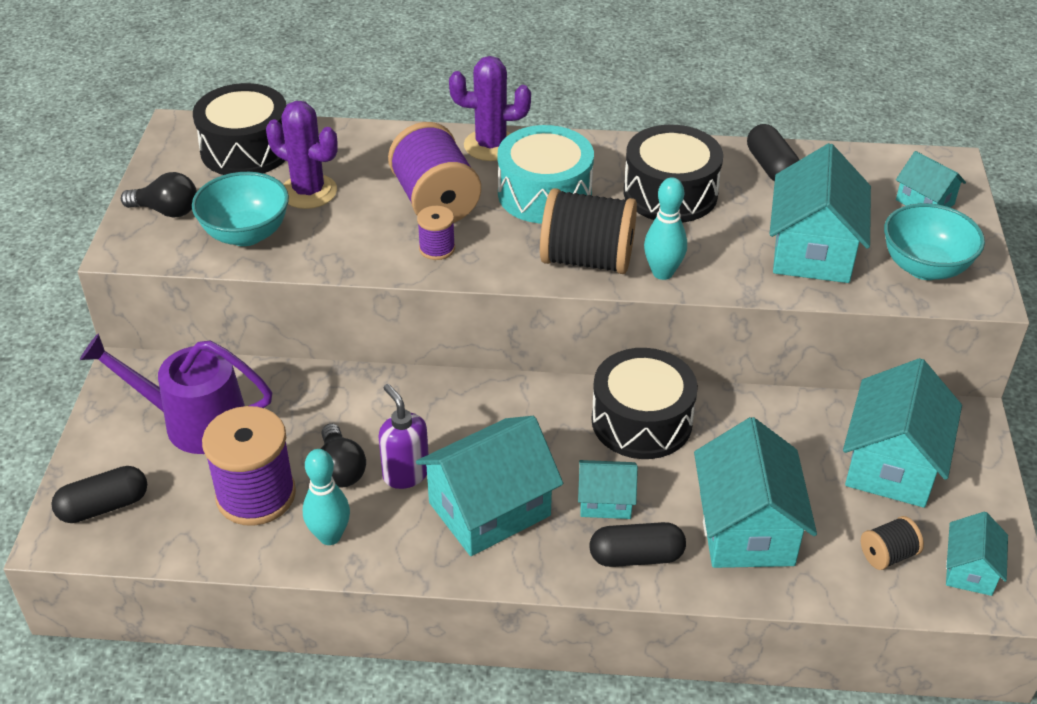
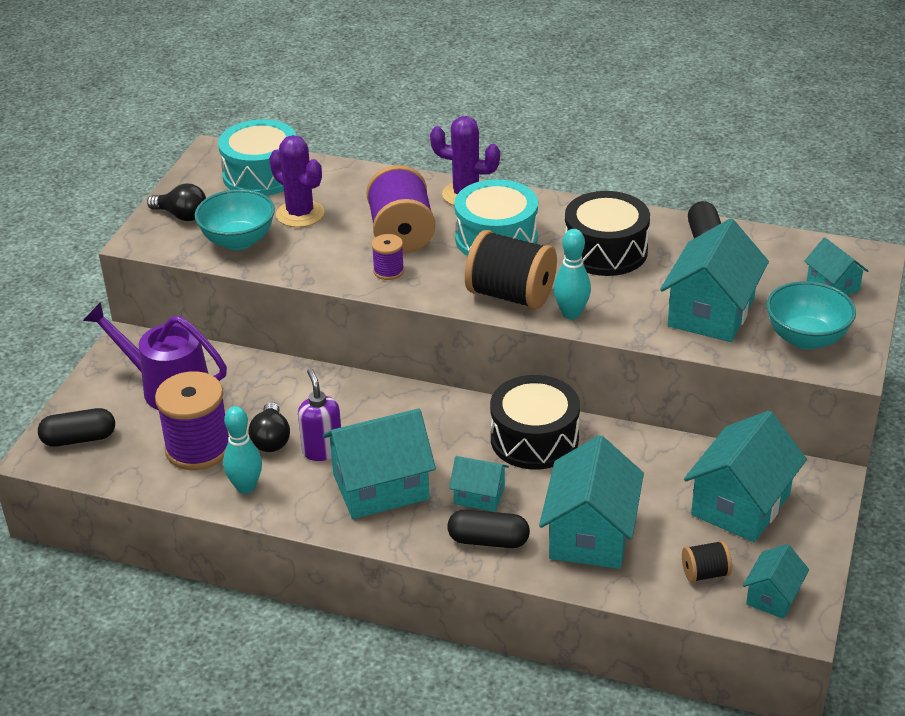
camera: 15 degrees right, 5 degrees down
black drum [193,83,286,175] -> turquoise drum [218,119,296,196]

